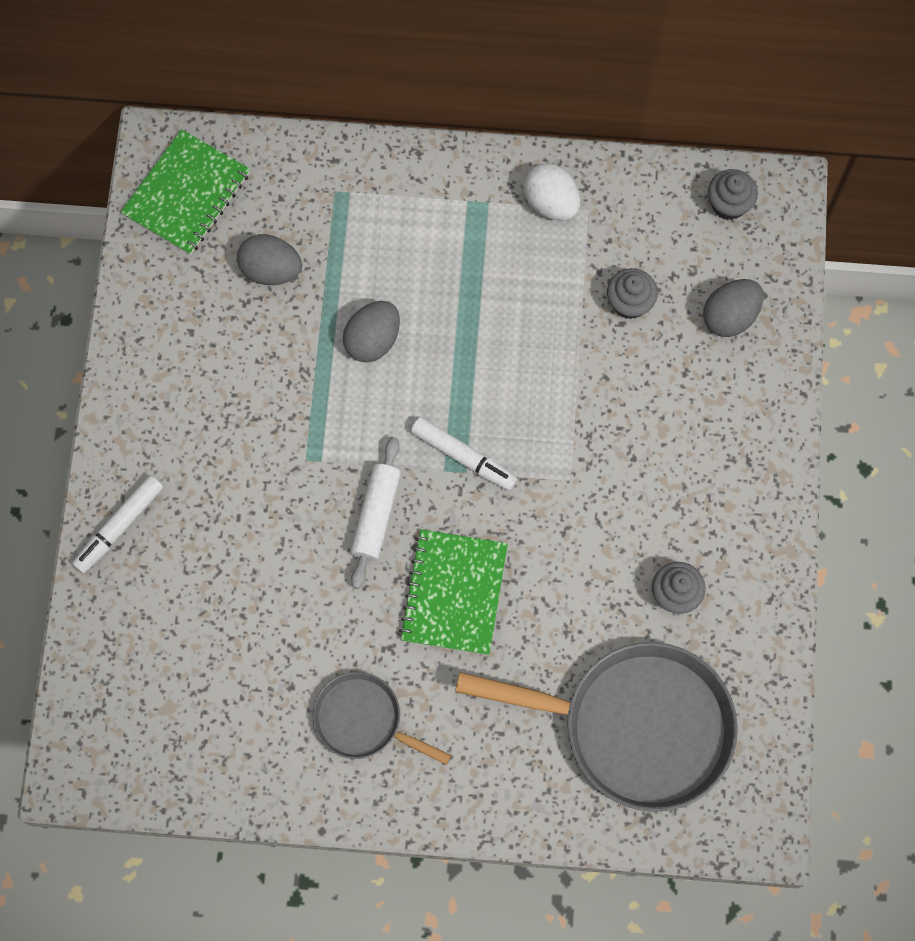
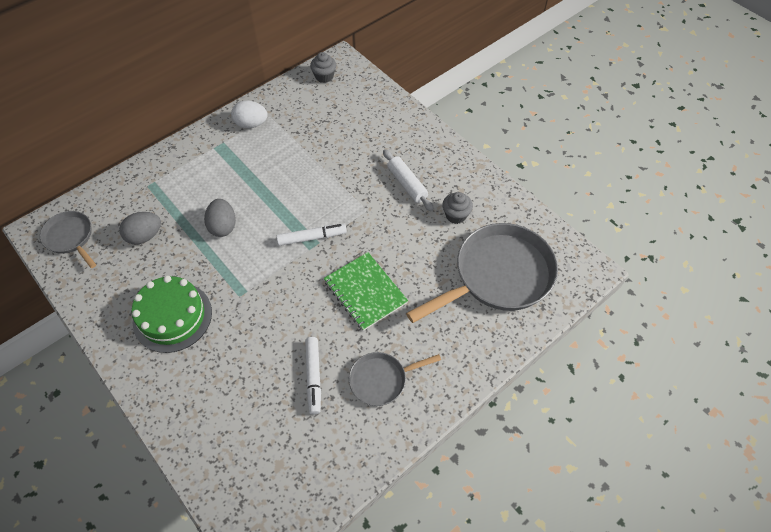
camera: 45 degrees left, 15 degrees down
white marker [72,475,163,574] -> white marker moved to [305,337,321,415]
green notebook [120,129,250,255] -> grey pan [40,211,96,268]
white rolling pin [350,437,401,589] -> white rolling pin moved to [383,149,434,211]
grey cupcake [607,268,658,319] -> none
grey egg [703,279,764,337] -> none
none -> green cake [132,276,212,353]

